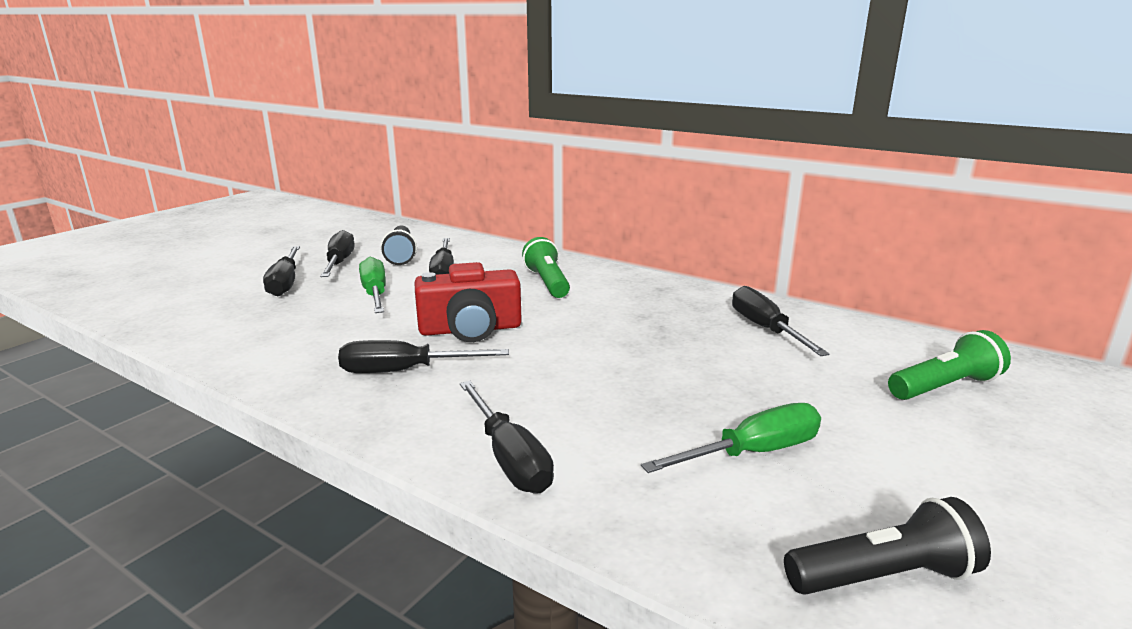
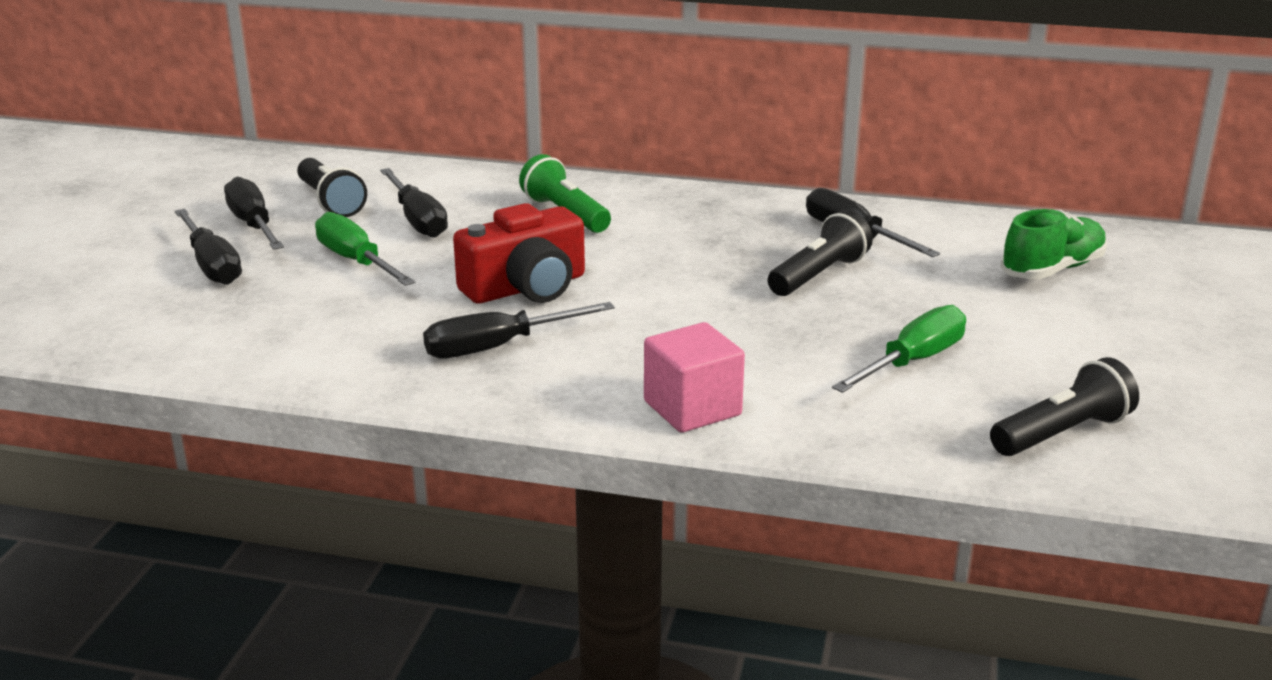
camera: 20 degrees left, 5 degrees up
black screwdriver [460,381,554,494] -> pink cube [644,322,745,433]
green flashlight [888,330,1011,400] -> green shoe [1000,209,1107,279]
none -> black flashlight [768,210,873,296]

